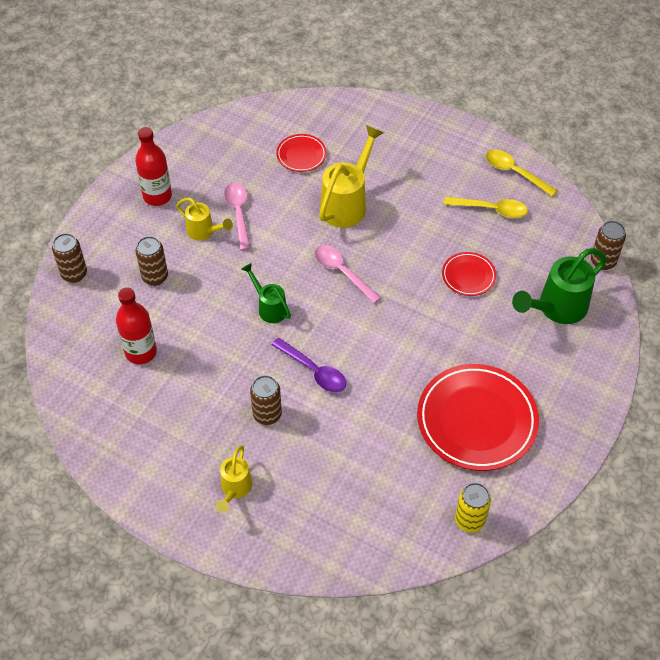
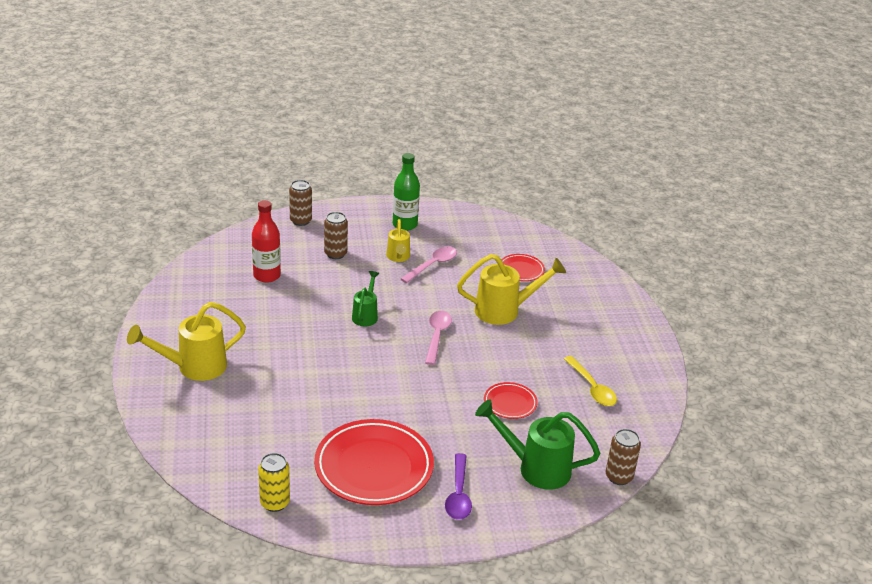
camera: 50 degrees right, 20 degrees down
red bottle [135,127,172,206] -> green bottle [393,153,420,231]
yellow watering can [216,445,252,513] -> yellow watering can [127,302,246,381], size x1.71
brown can [250,375,282,425] -> none
purple spoon [272,338,346,392] -> purple spoon moved to [445,453,472,520]
yellow spoon [486,150,557,196] -> none

